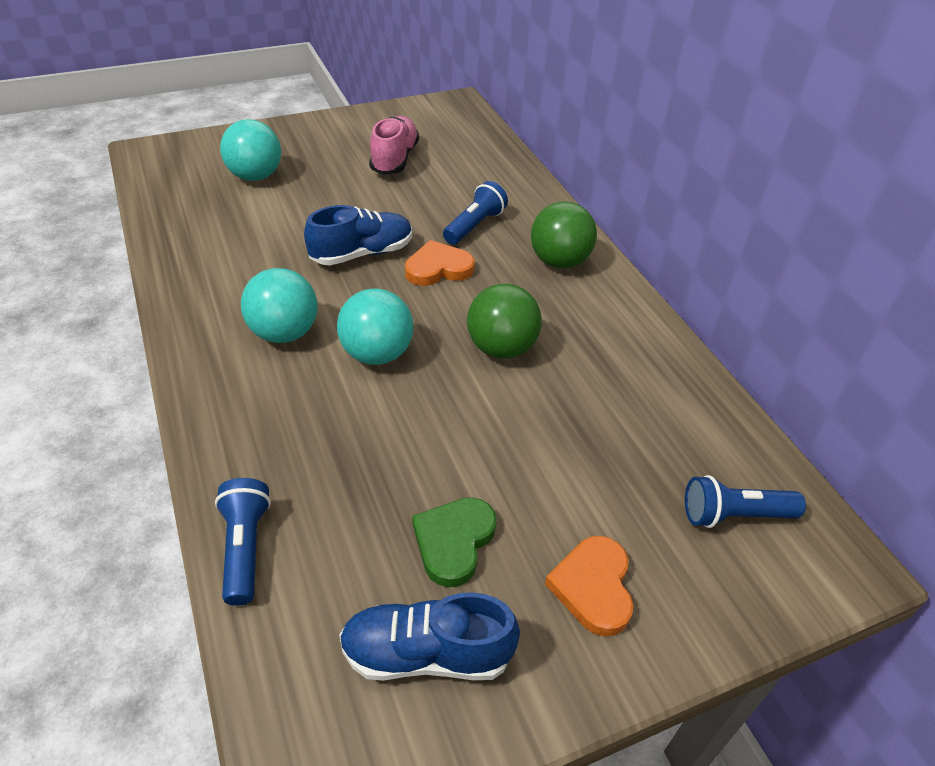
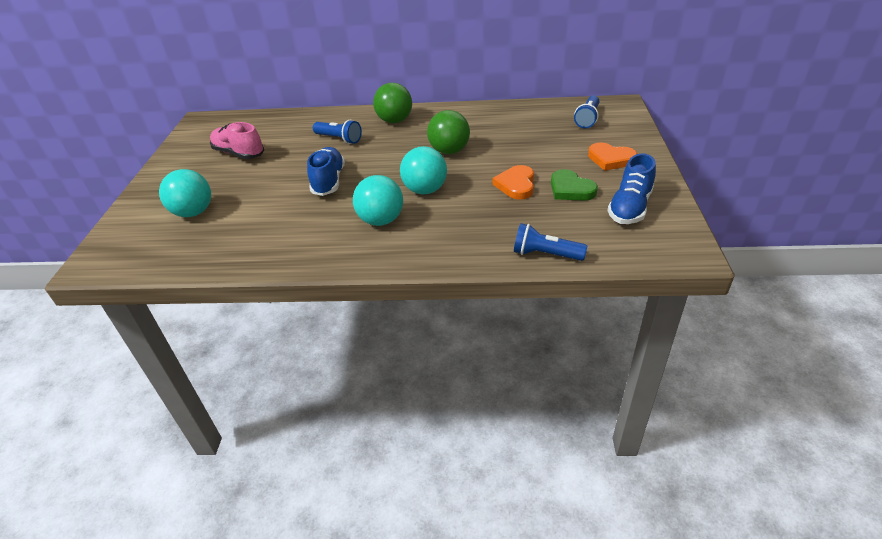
camera: 60 degrees left, 5 degrees down
orange heart [405,240,475,286] -> orange heart moved to [493,165,534,200]
blue flashlight [443,181,508,244] -> blue flashlight turned 150 degrees clockwise [313,120,362,144]

